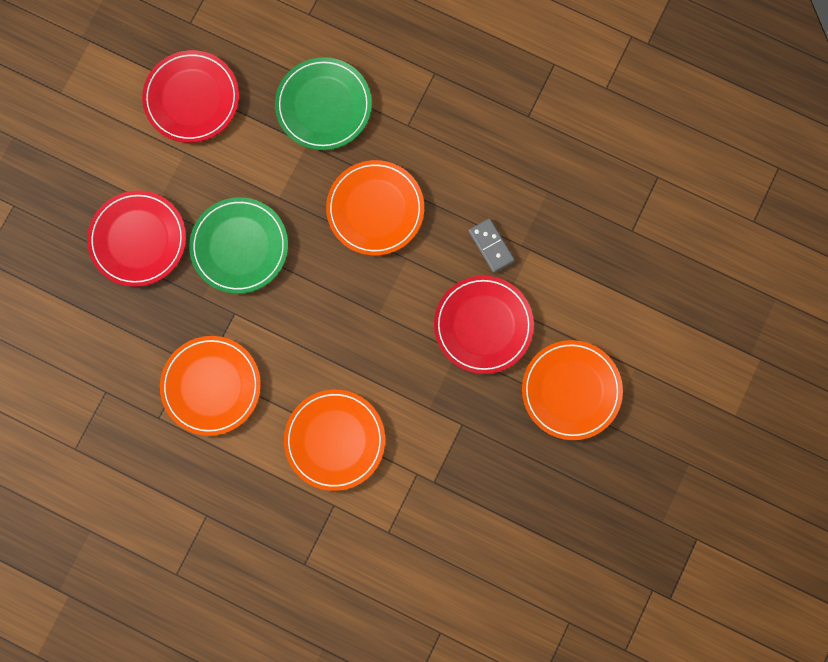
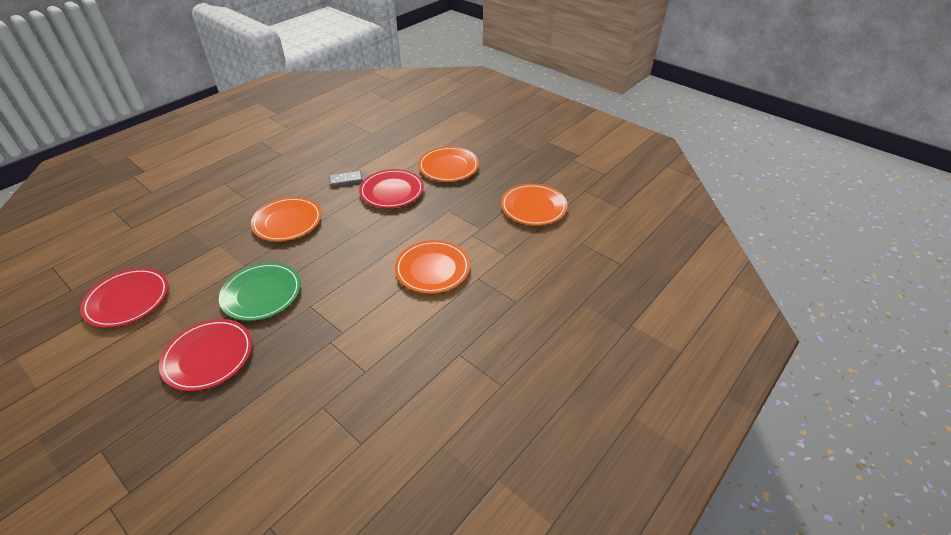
camera: 75 degrees left, 35 degrees down
orange plate [160,336,261,436] -> orange plate moved to [501,184,568,226]
green plate [275,57,372,150] -> none

